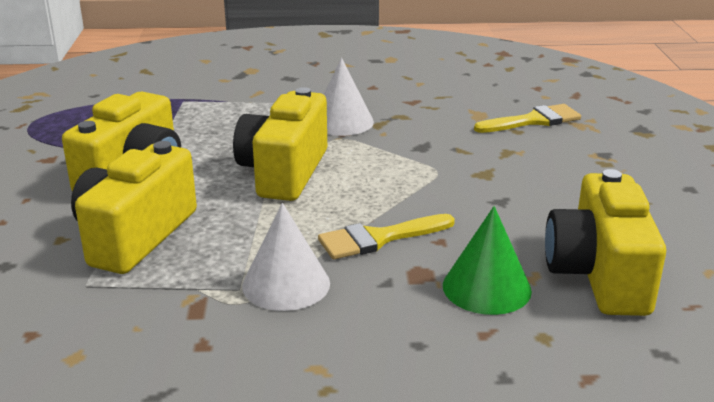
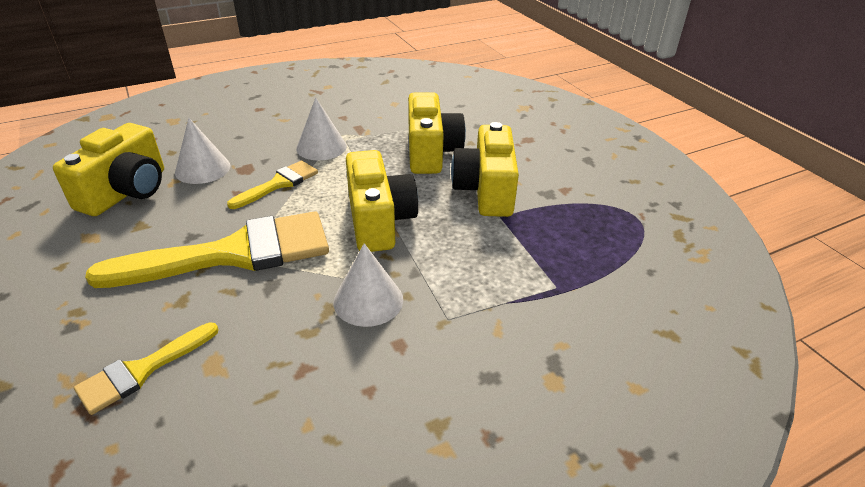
camera: 155 degrees right, 10 degrees up
green cone [443,206,532,315] -> white cone [175,118,231,184]
yellow camera [545,169,666,316] -> yellow camera turned 45 degrees clockwise [53,123,164,216]
none -> yellow brush [85,211,329,288]

